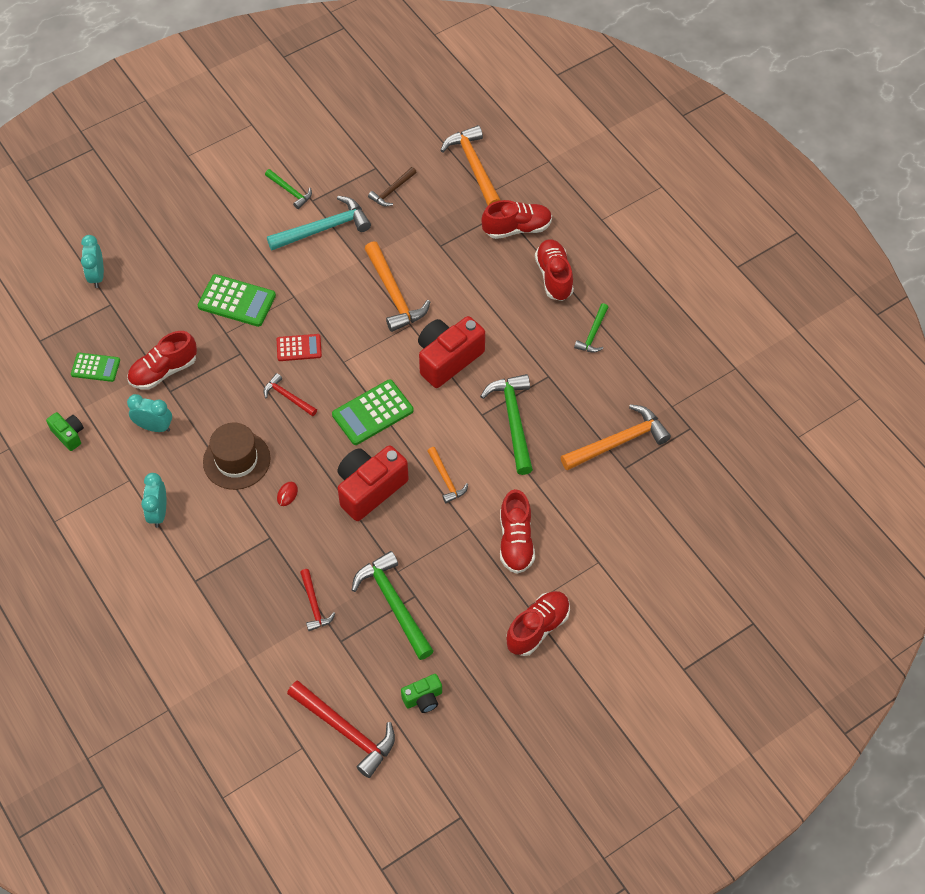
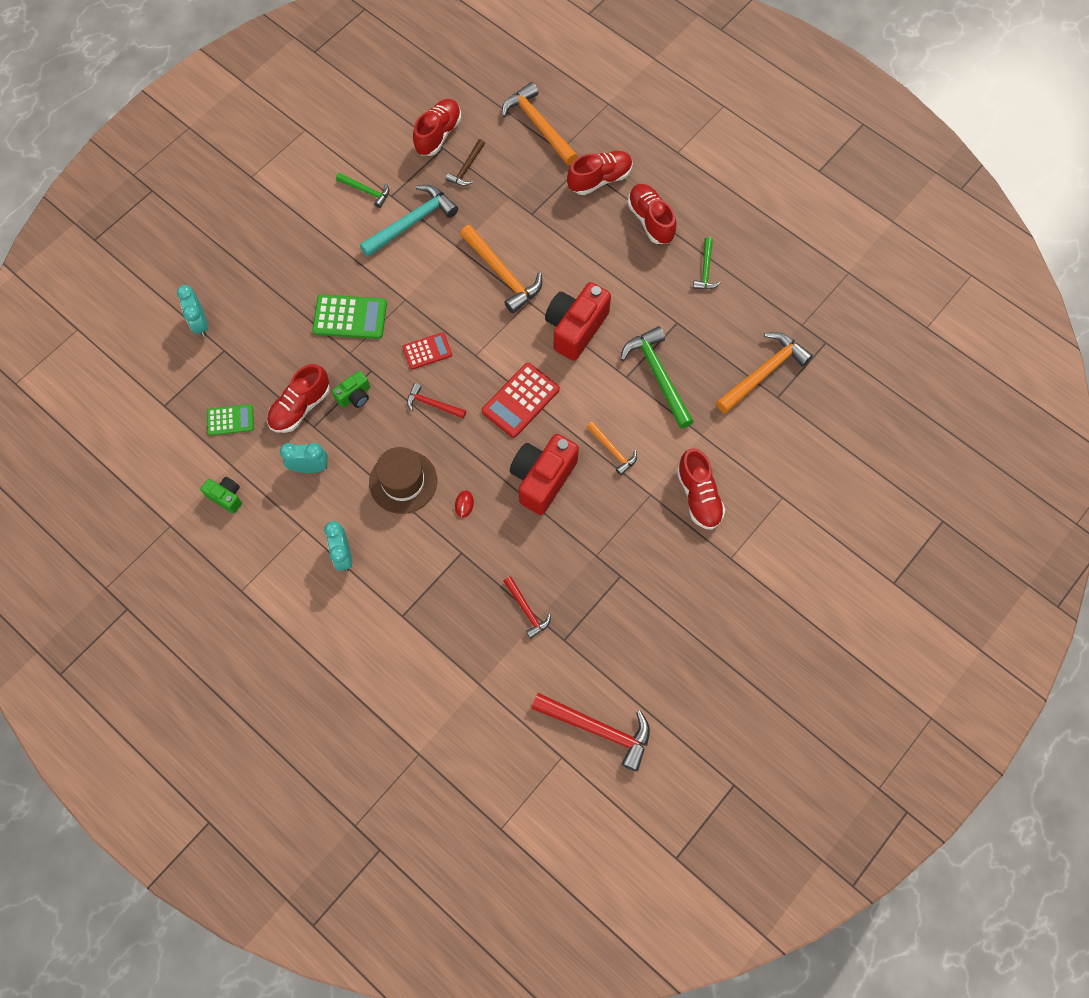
camera: 15 degrees left, 10 degrees up
green calculator [332,379,414,445] -> red calculator [482,363,560,438]
green hammer [352,551,434,660] -> none
green camera [401,674,442,713] -> green camera moved to [332,371,370,408]
red shoe [506,591,570,656] -> red shoe moved to [413,99,461,156]

